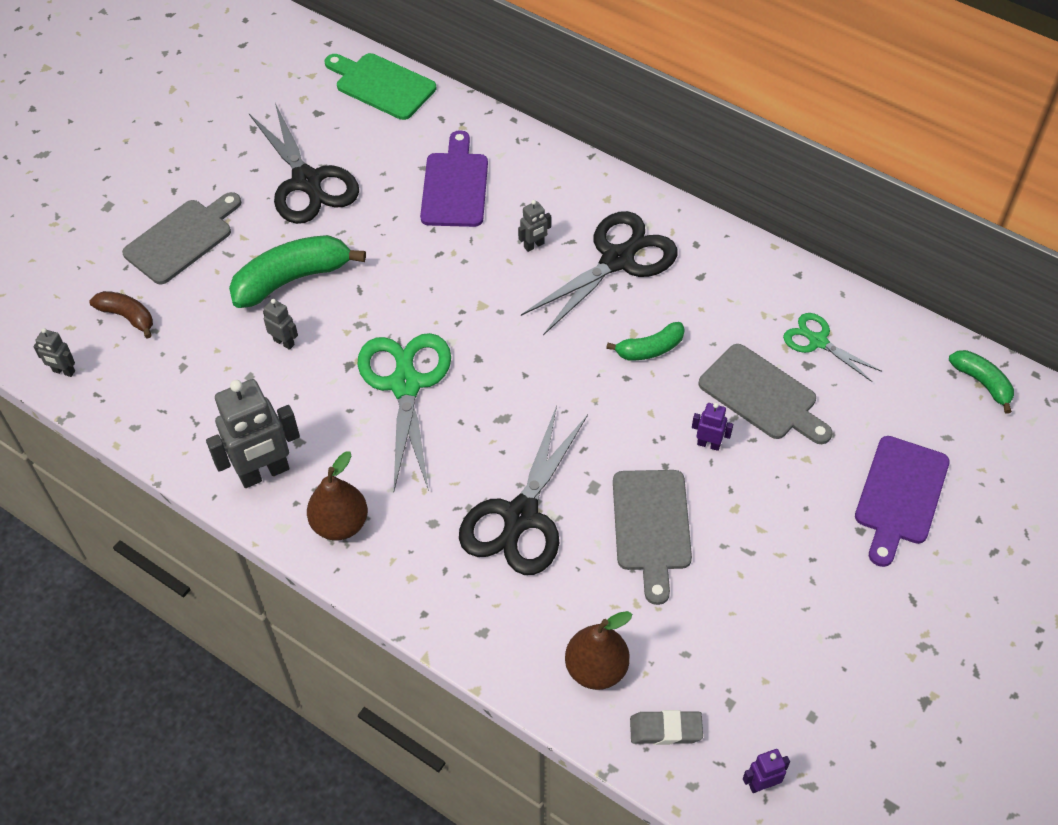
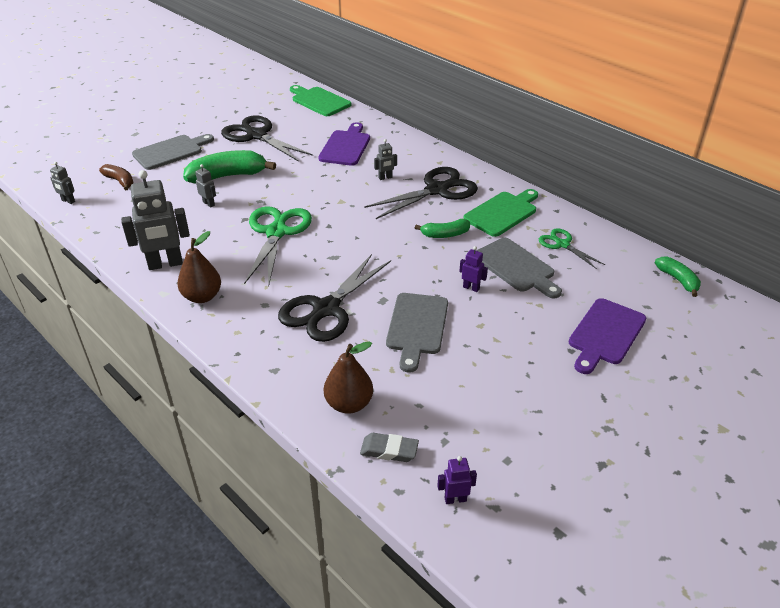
camera: 10 degrees right, 15 degrees down
black scissors [249,103,359,224] -> black scissors turned 150 degrees clockwise [221,115,313,162]
none -> green cutting board [463,189,538,237]

